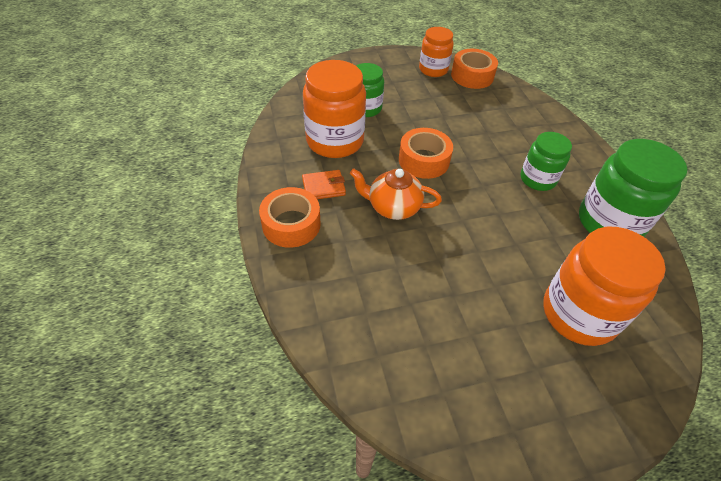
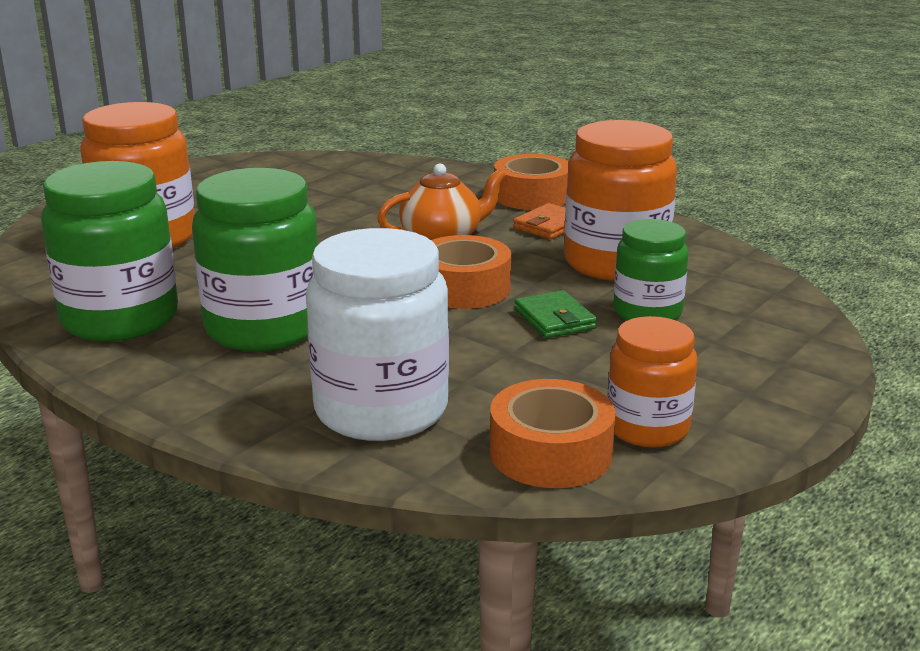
camera: 145 degrees right, 25 degrees down
green jar [521,132,572,191] -> green jar [192,168,318,352], size x1.66
none -> white jar [306,228,449,441]
none -> green wallet [514,290,597,338]

